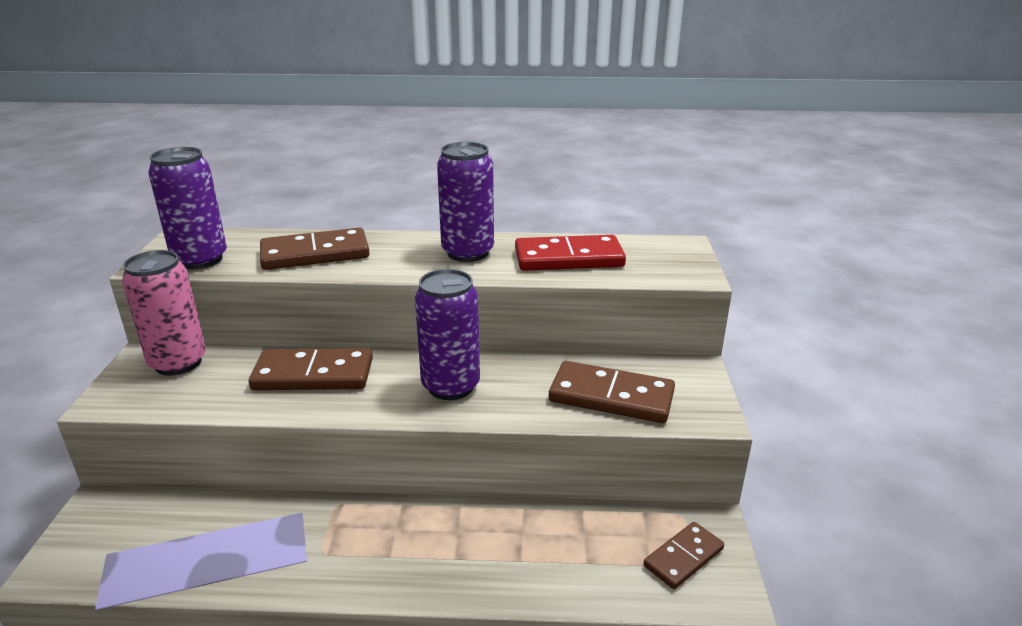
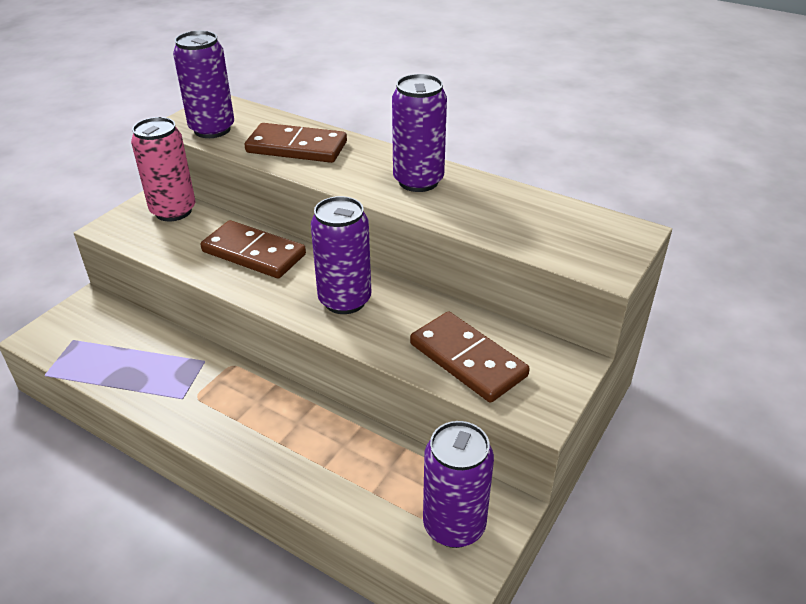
camera: 30 degrees right, 10 degrees up
red domino [515,235,626,271] -> none
brown domino [644,522,724,589] -> purple can [423,421,494,548]

